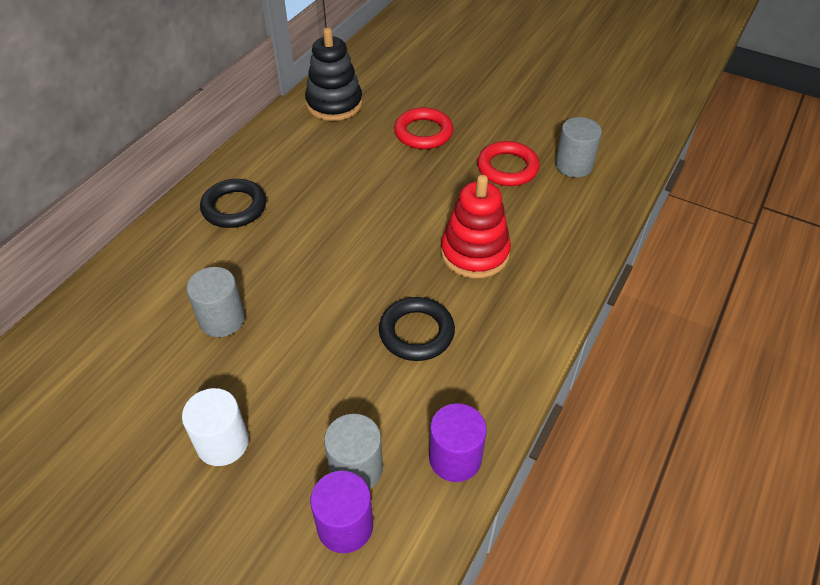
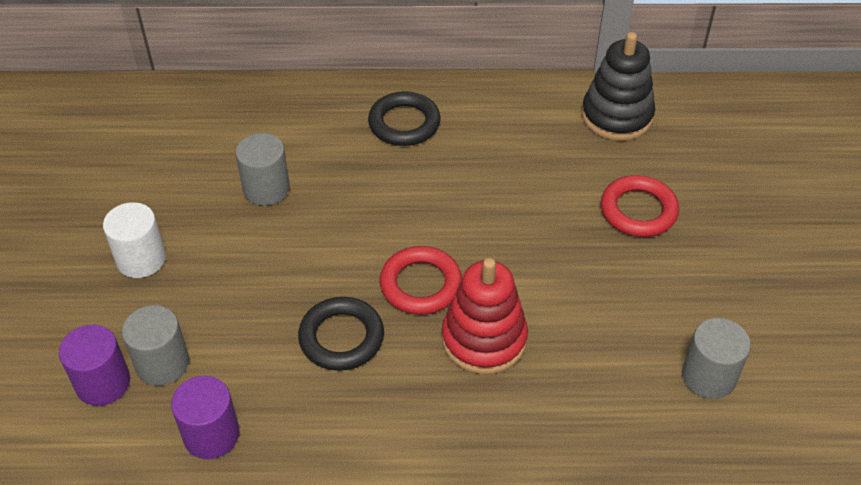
camera: 60 degrees right, 0 degrees up
red ring [477,141,540,186] -> red ring moved to [380,246,462,315]

